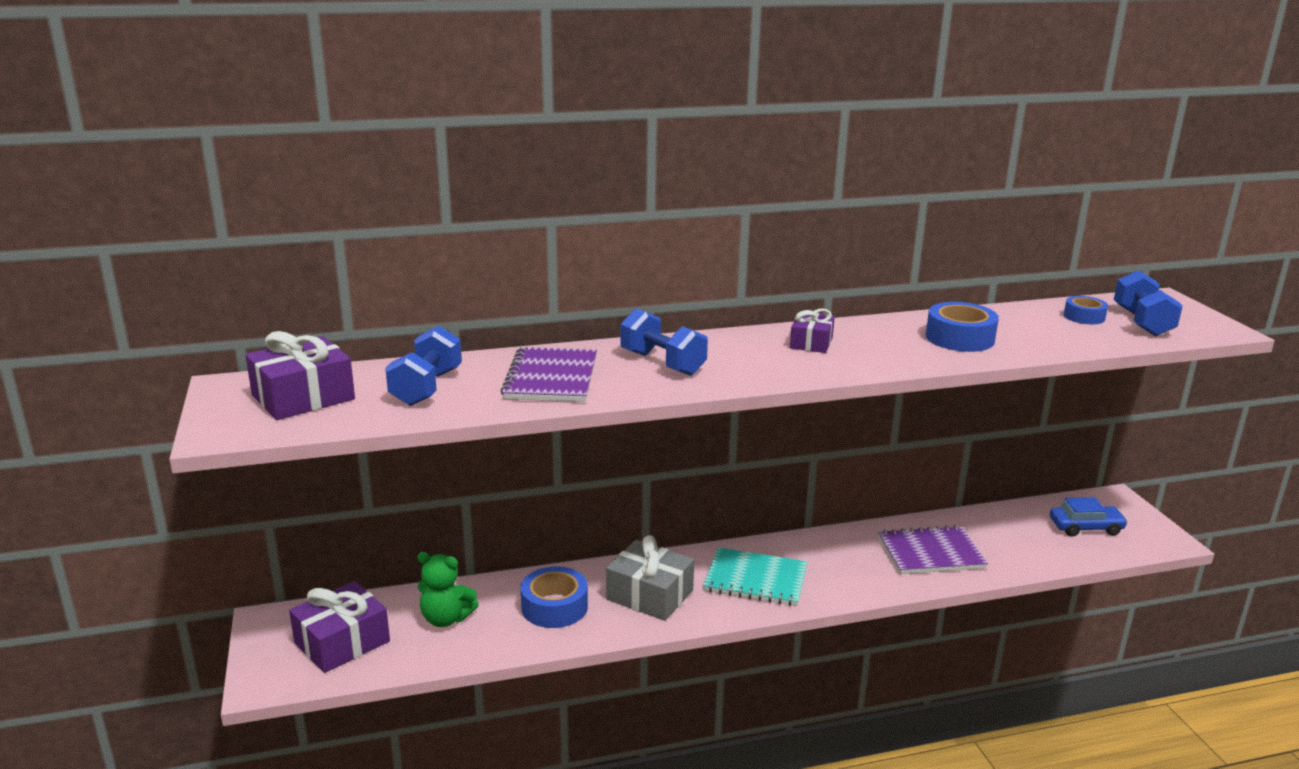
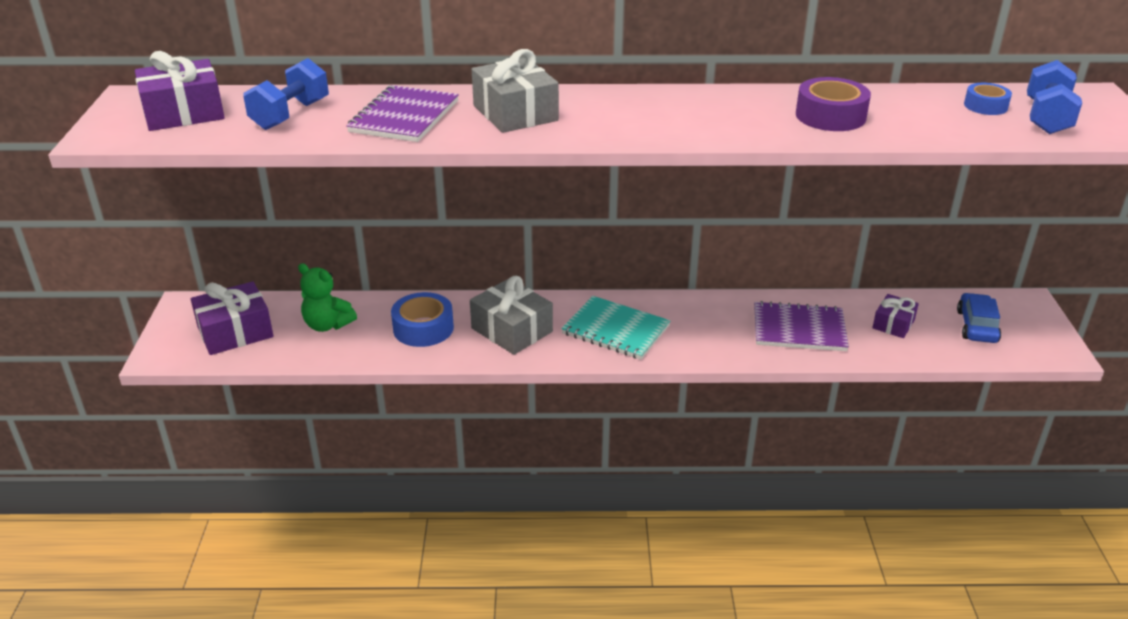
camera: 15 degrees right, 10 degrees up
blue dumbbell [620,308,708,376] -> grey gift [472,49,559,133]
purple gift [790,308,835,353] -> purple gift moved to [872,294,919,338]
blue tape [926,302,999,352] -> purple tape [796,77,871,131]
blue car [1050,497,1128,537] -> blue car turned 90 degrees counterclockwise [957,293,1001,343]

